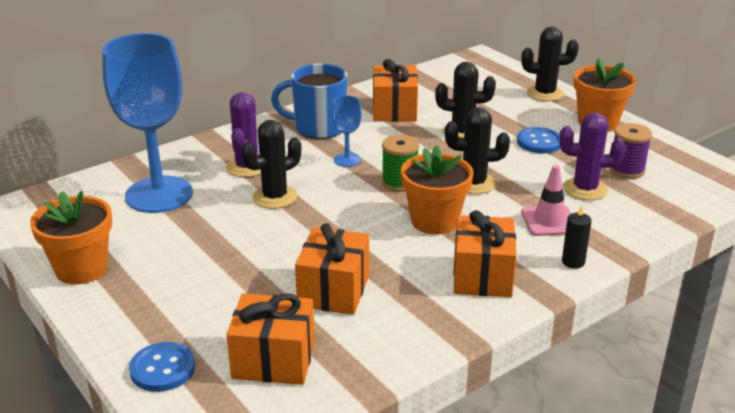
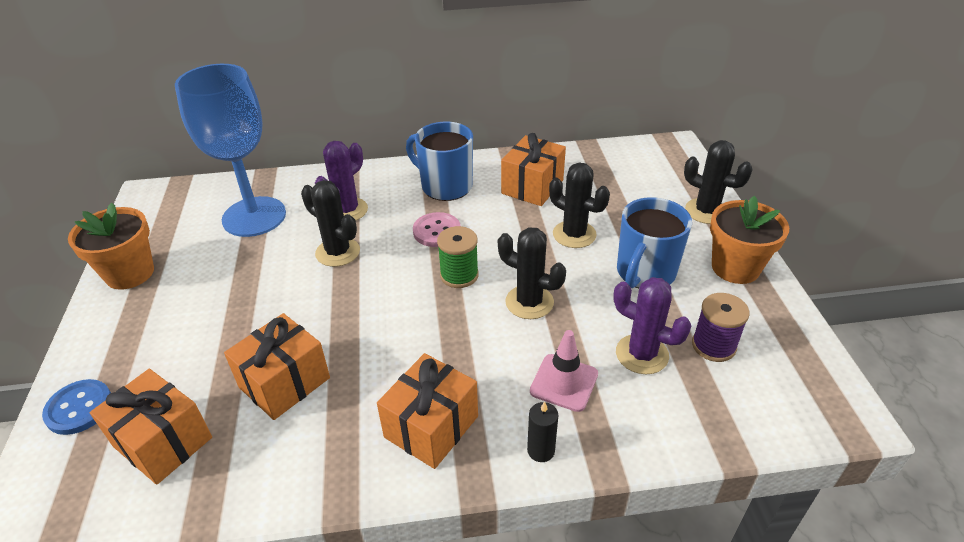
camera: 30 degrees right, 10 degrees up
black cactus [241,120,301,209] -> black cactus turned 45 degrees clockwise [301,180,360,267]
blue goblet [332,96,362,167] -> pink button [413,212,460,247]
orange flower pot [401,145,473,235] -> none
blue button [517,127,560,153] -> blue mug [617,197,692,288]

